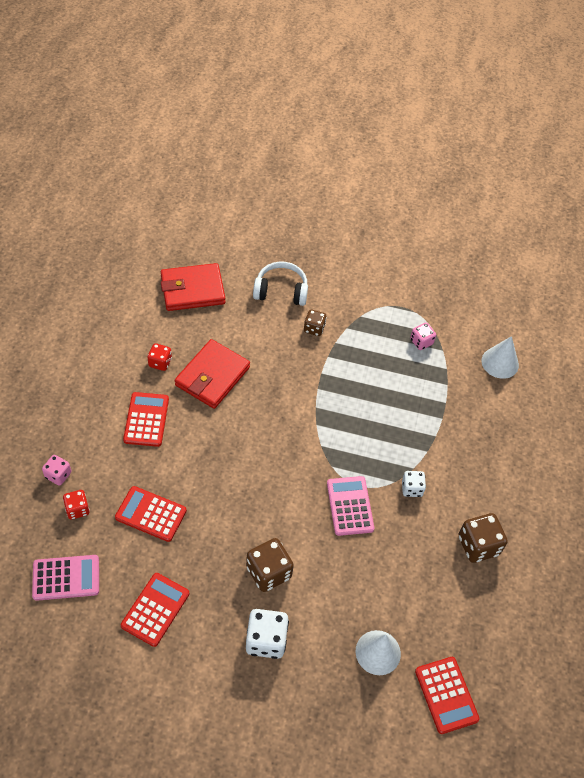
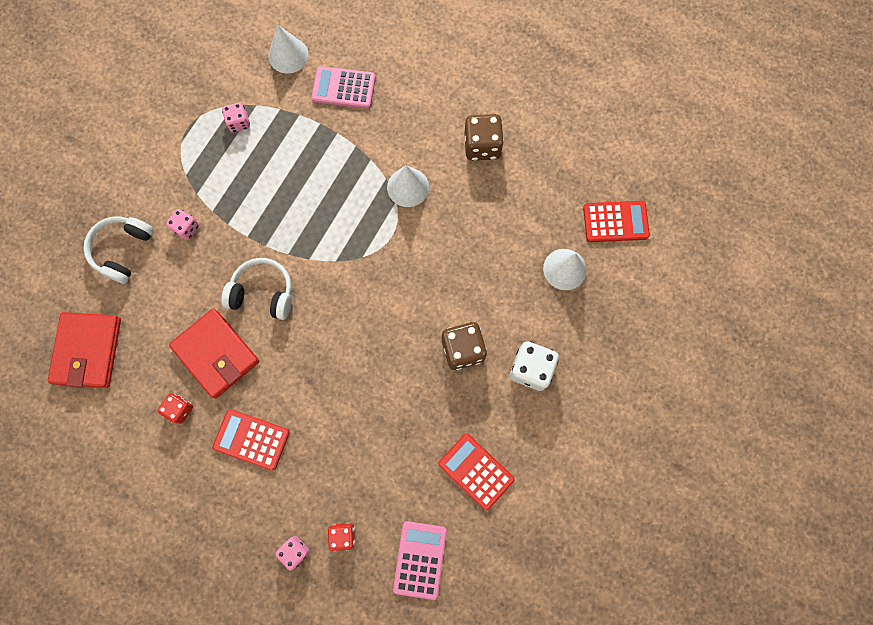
camera: 70 degrees left, 20 degrees up
red calculator [115,486,187,542] -> none
brown dice [304,310,327,336] -> pink dice [166,209,199,240]
pink calculator [327,476,374,536] -> pink calculator moved to [311,66,375,109]
white dice [402,471,426,497] -> white cone [387,165,429,207]
none -> white headphones [221,258,292,320]

